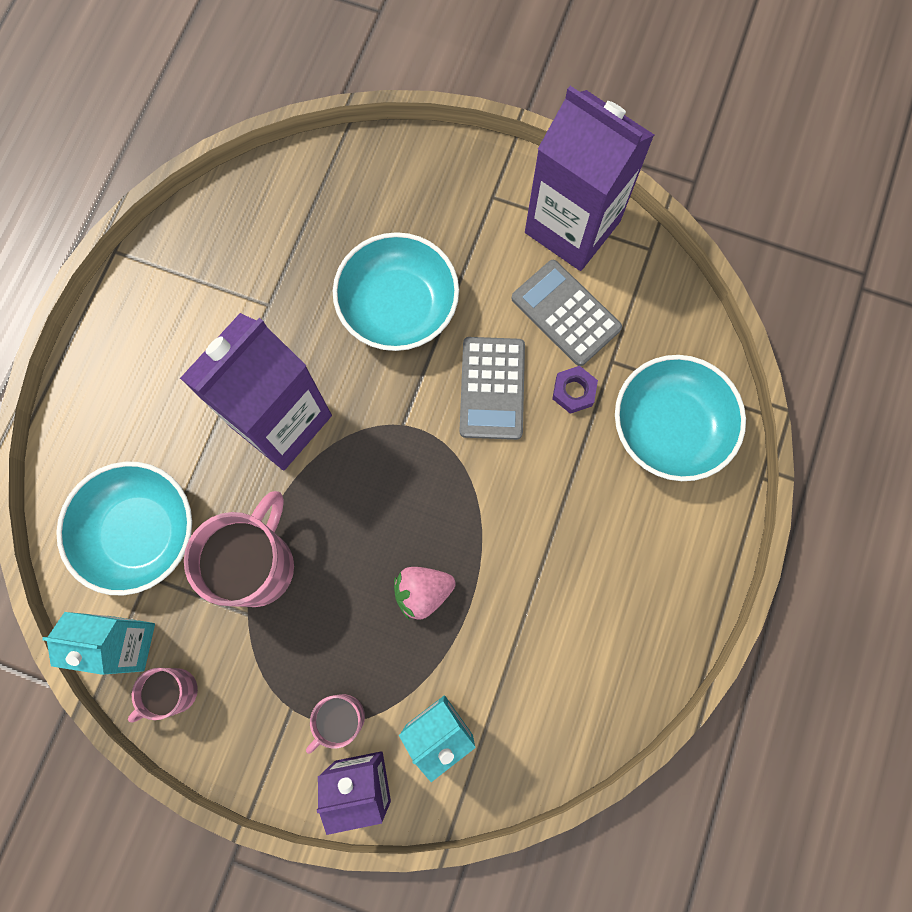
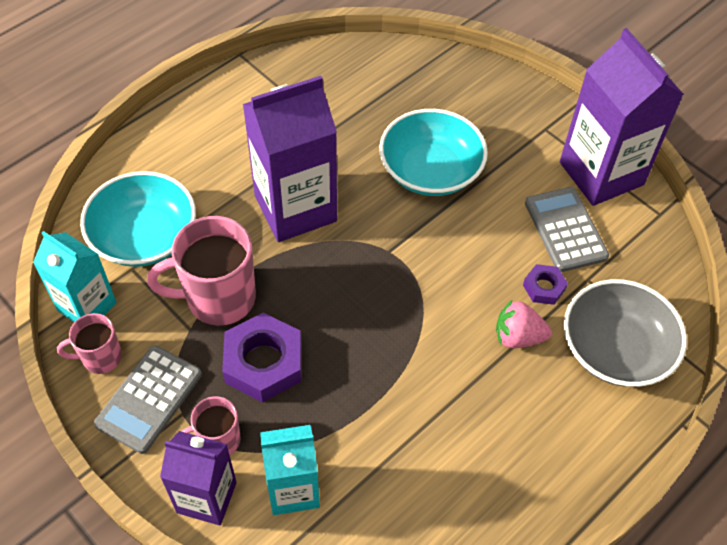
camera: 25 degrees right, 20 degrees down
pink mug [184,491,294,607] -> pink mug turned 150 degrees counterclockwise [147,216,256,326]
pink strawberry [394,567,456,619] -> pink strawberry moved to [496,300,552,348]
grey calculator [460,337,525,440] -> grey calculator moved to [94,345,202,454]
turquoise bowl [615,355,746,481] -> grey bowl [564,279,687,387]
none -> purple nut [222,313,301,402]

